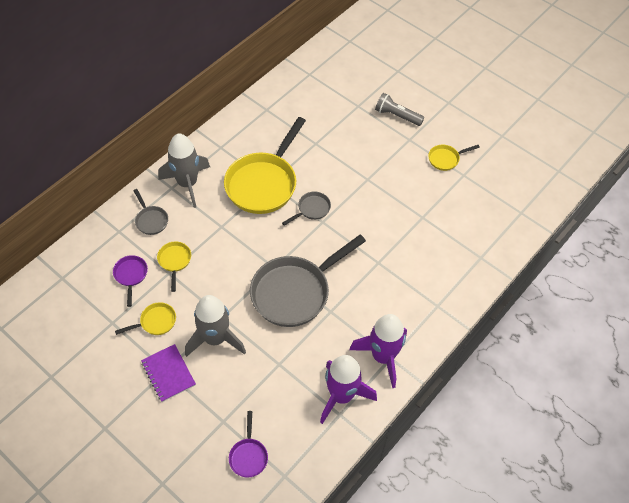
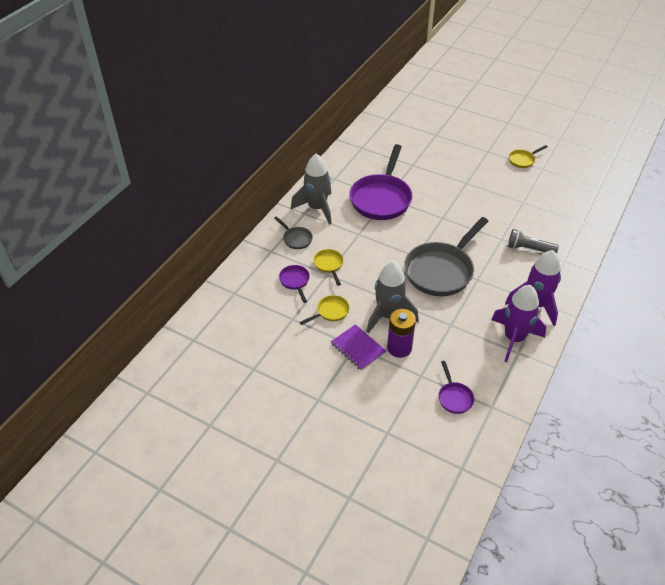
camera: 10 degrees left, 10 degrees down
yellow pan [224,117,306,214] -> purple pan [349,144,413,220]
grey pan [282,192,331,226] -> none
grey flashlight [375,93,424,126] -> grey flashlight moved to [508,229,559,254]
none -> purple battery [387,309,416,358]

